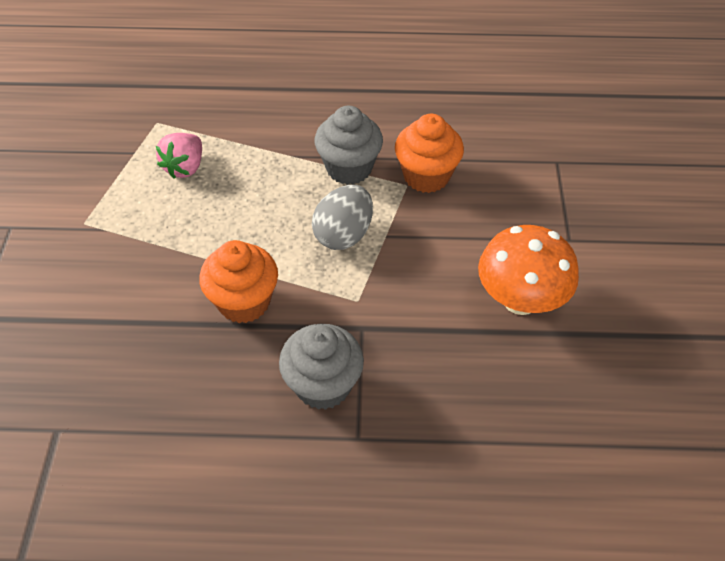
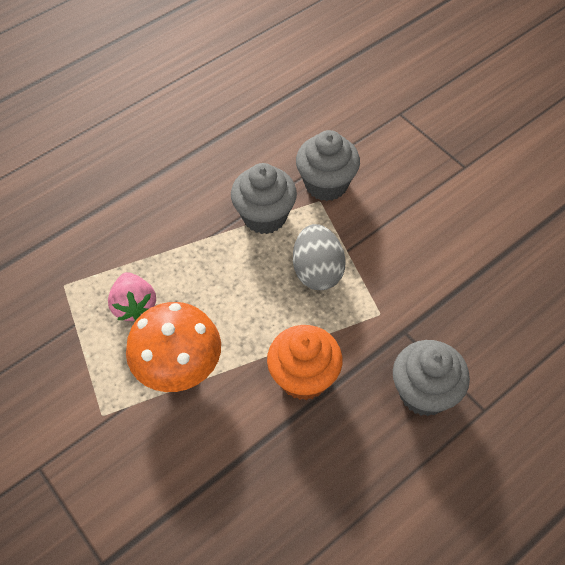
camera: 40 degrees left, 5 degrees up
orange cupcake [395,114,464,193] -> grey cupcake [296,130,360,201]
orange mushroom [478,225,579,315] -> orange mushroom moved to [126,302,221,392]

